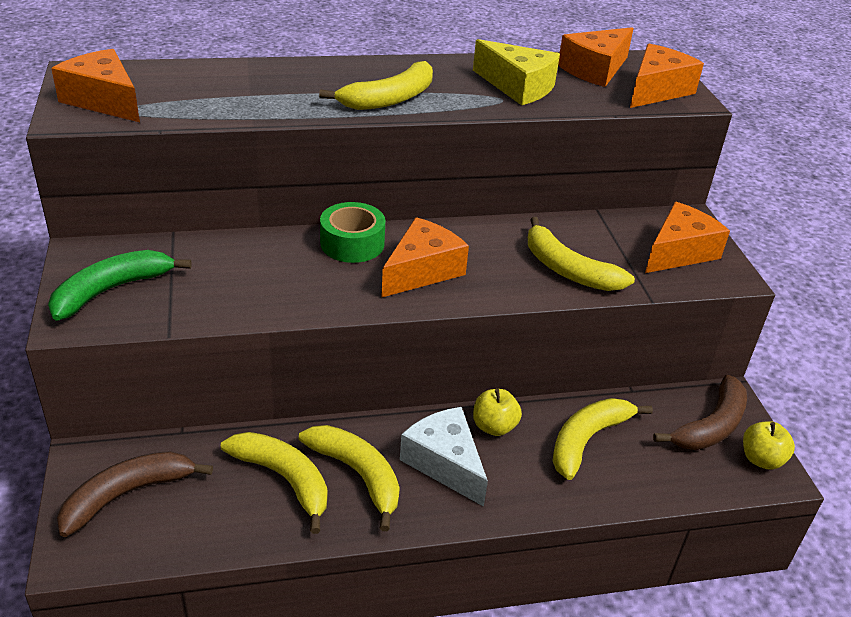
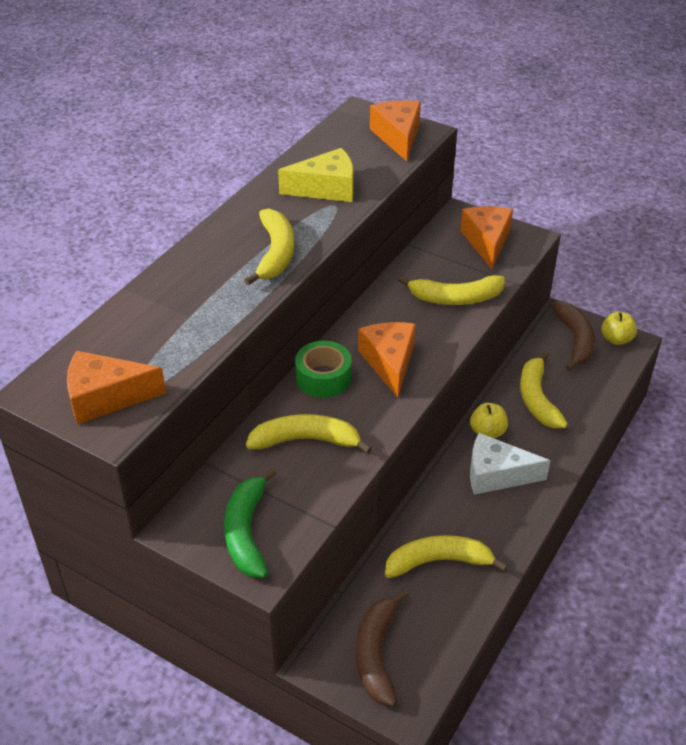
camera: 45 degrees left, 5 degrees up
yellow banana [299,425,400,531] -> yellow banana moved to [246,414,372,454]
orange cheese [558,27,634,87] -> none

